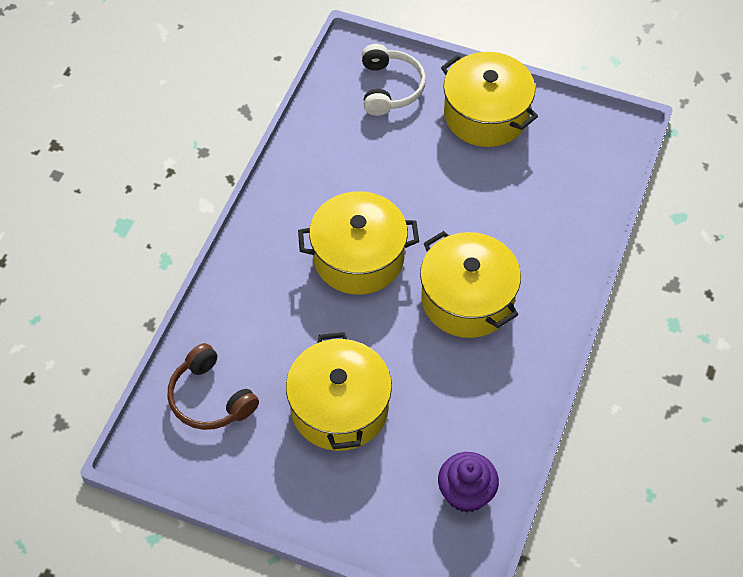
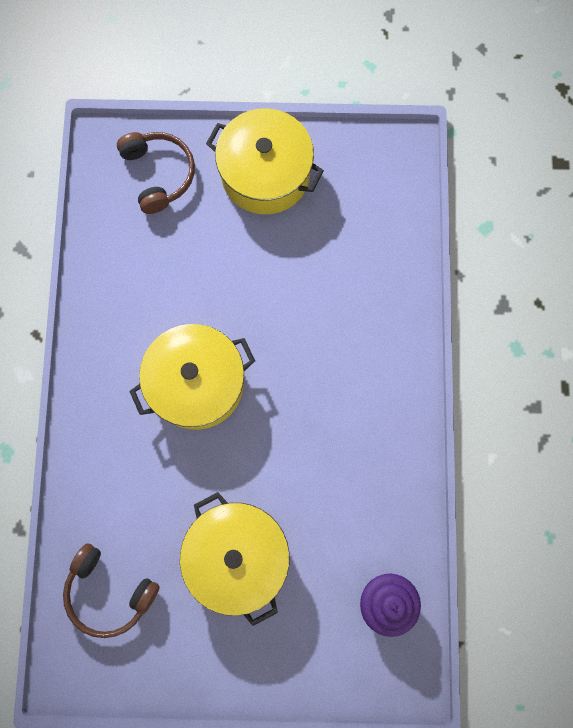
camera: 20 degrees left, 20 degrees up
white headphones [362,44,426,116] -> brown headphones [117,132,195,214]
yellow pot [420,231,521,338] -> none

